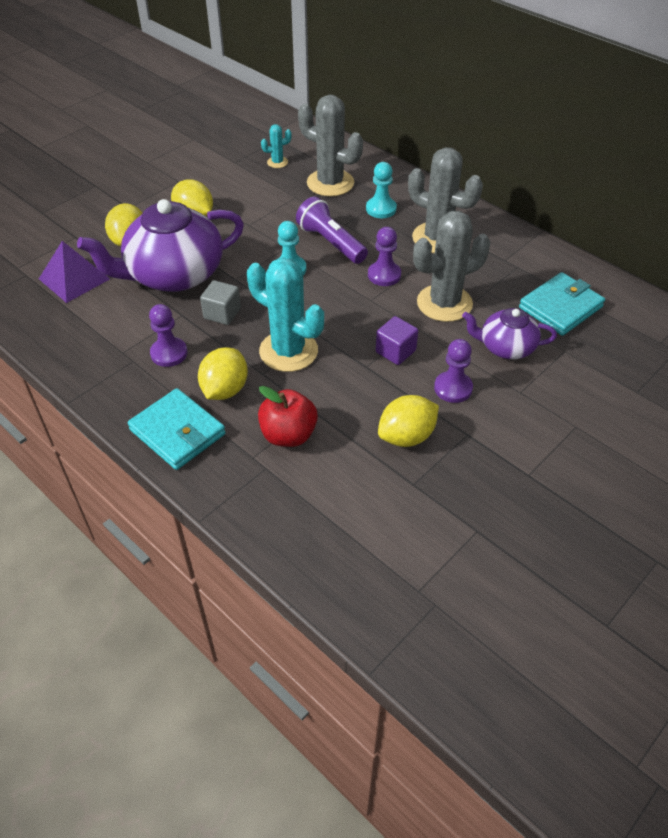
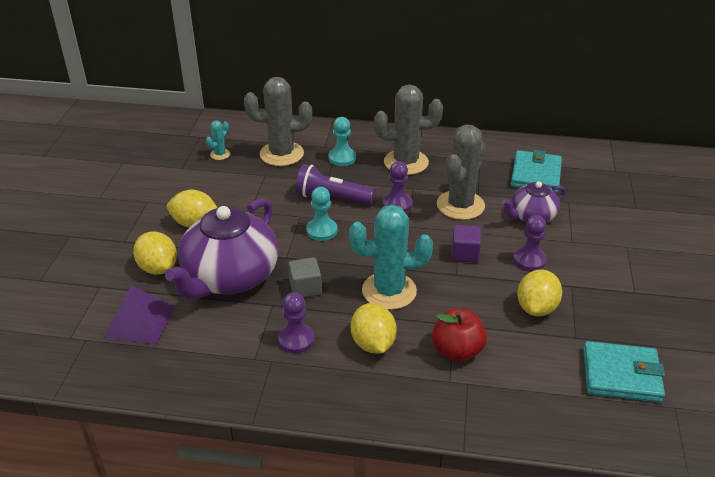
camera: 35 degrees left, 10 degrees down
turquoise wallet [128,388,226,470] -> turquoise wallet moved to [583,341,665,402]

